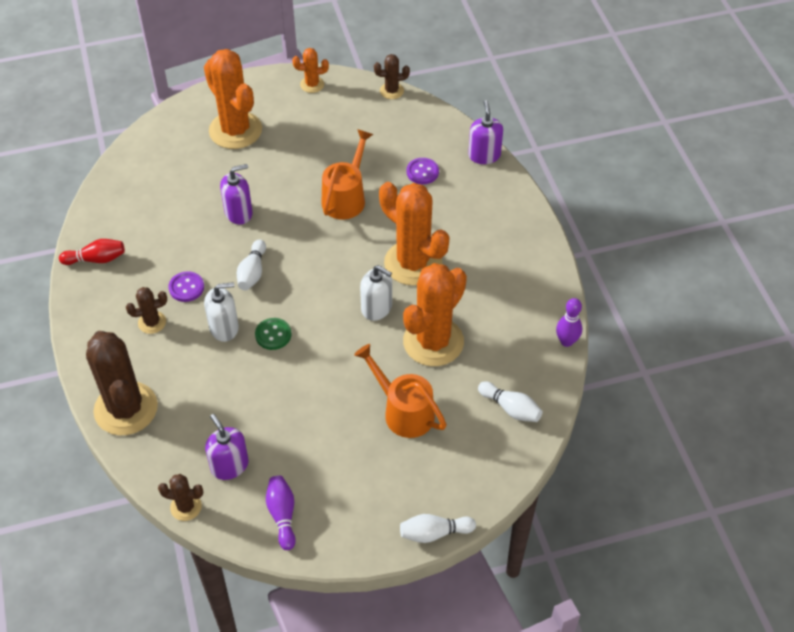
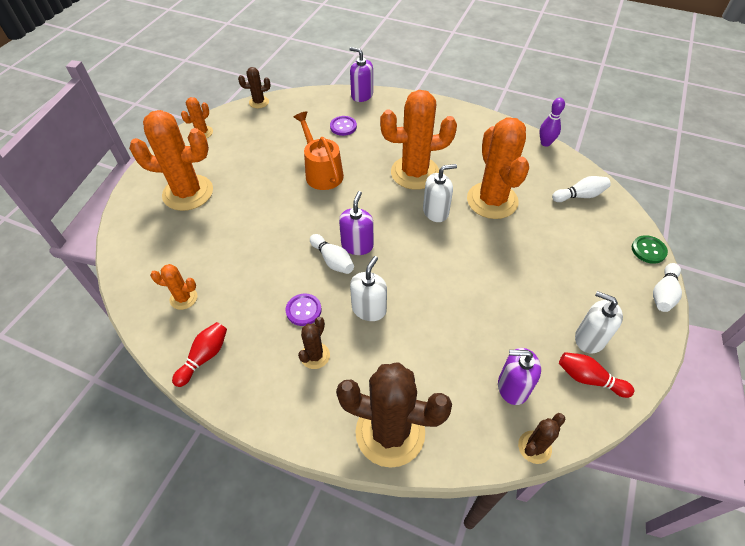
camera: 50 degrees left, 0 degrees up
purple soap dispenser [220,164,253,224] -> purple soap dispenser moved to [339,191,374,255]
green button [255,318,291,350] -> green button moved to [632,235,668,264]
purple bowling pin [266,476,296,550] -> red bowling pin [559,352,634,398]
orange watering can [354,344,447,438] -> none
brown cactus [374,54,410,99] -> brown cactus turned 45 degrees clockwise [238,67,271,108]
none -> orange cactus [150,264,197,310]
none -> white soap dispenser [575,291,623,354]

